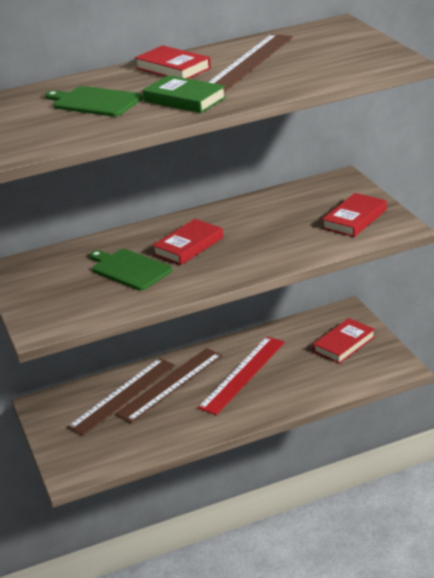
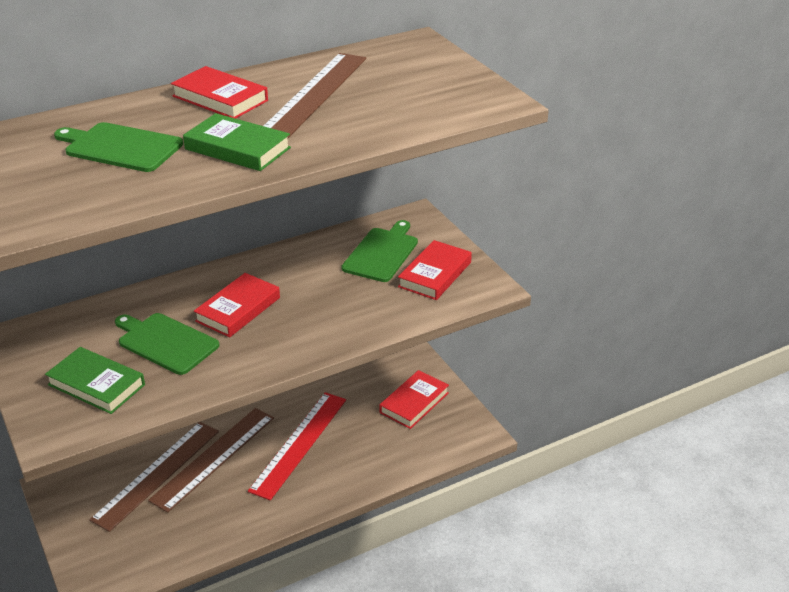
camera: 10 degrees left, 5 degrees up
none -> green book [45,347,145,414]
none -> green cutting board [341,220,418,282]

